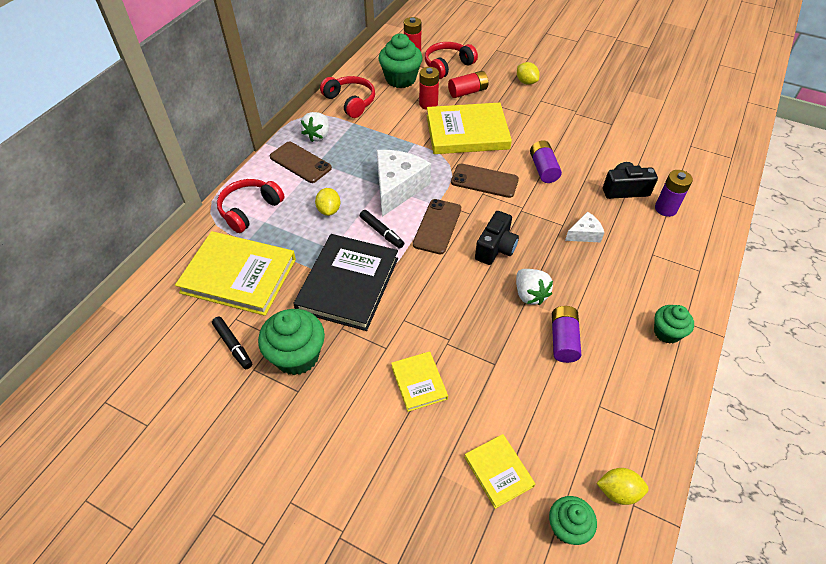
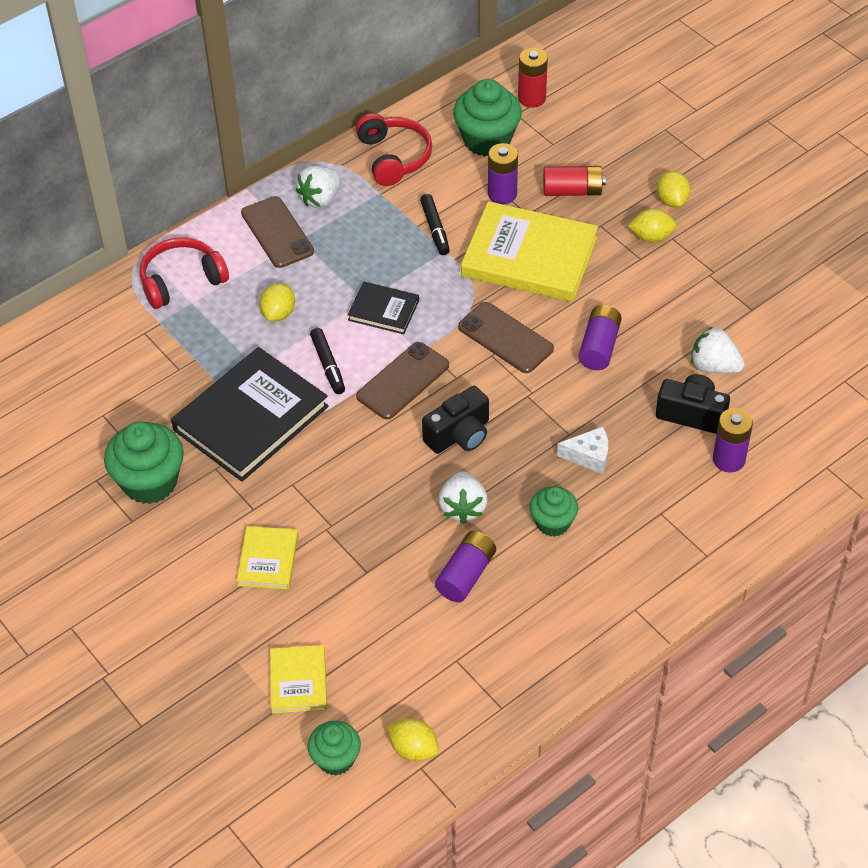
camera: 25 degrees right, 0 degrees up
yellow book [175,231,296,316] -> none
black marker [212,317,252,369] -> black marker moved to [420,194,450,255]
white cheese [377,150,431,217] -> black book [347,282,419,334]
red battery [419,67,439,110] -> purple battery [488,143,518,204]
red headphones [425,42,478,79] -> none
green cupcake [654,305,694,344] -> green cupcake moved to [530,486,578,537]
none -> yellow lemon [628,209,677,243]
none -> white strawberry [691,327,745,374]

